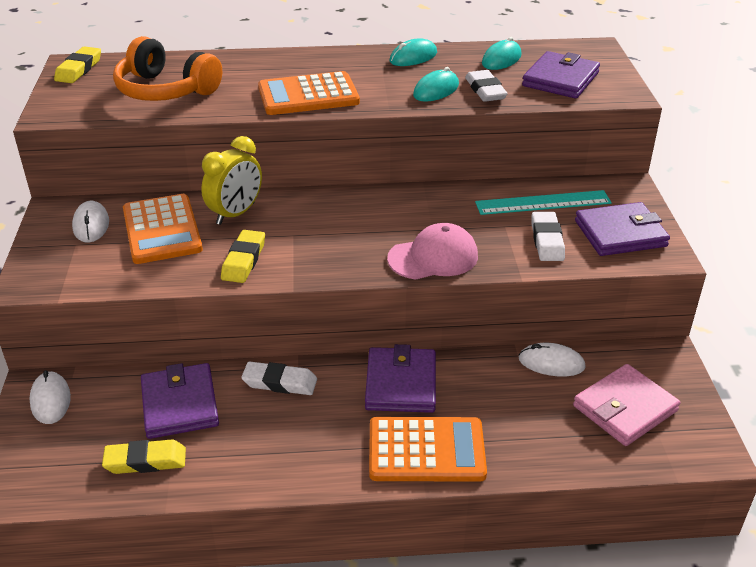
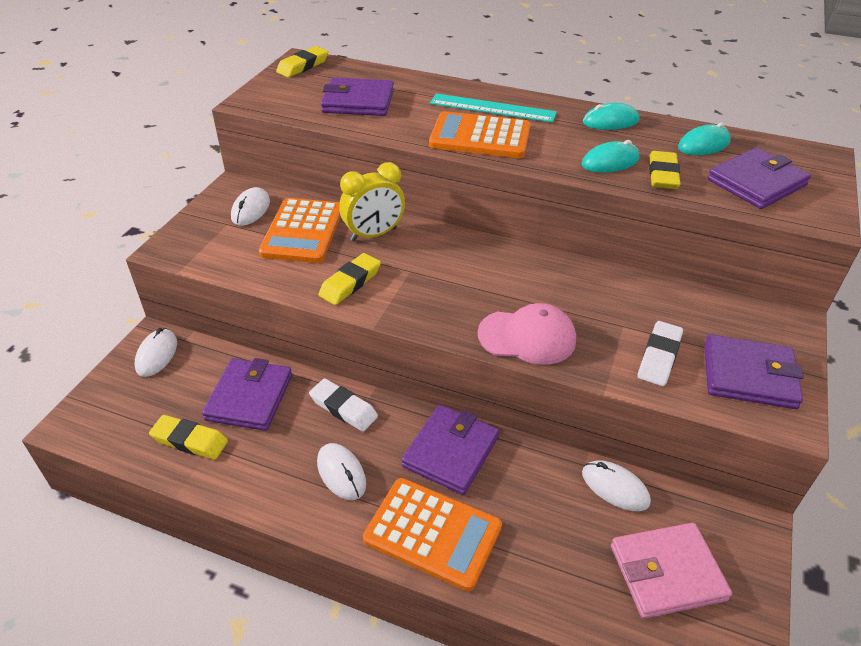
camera: 25 degrees right, 5 degrees up
orange headphones [113,36,222,101] -> purple wallet [321,77,394,116]
white eraser [465,70,508,102] -> yellow eraser [649,151,680,189]
turquoise ruler [475,190,612,215] -> turquoise ruler moved to [430,93,557,123]
none -> white mouse [317,443,366,500]

